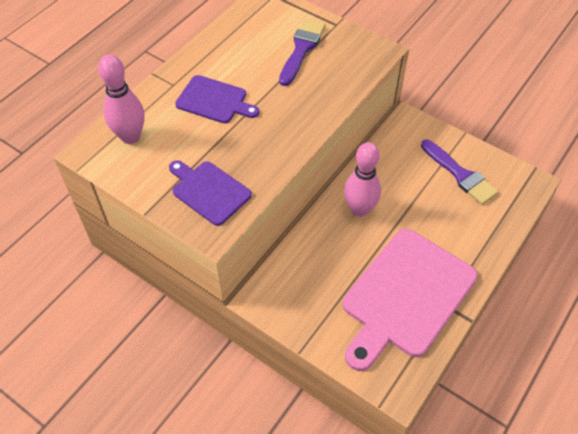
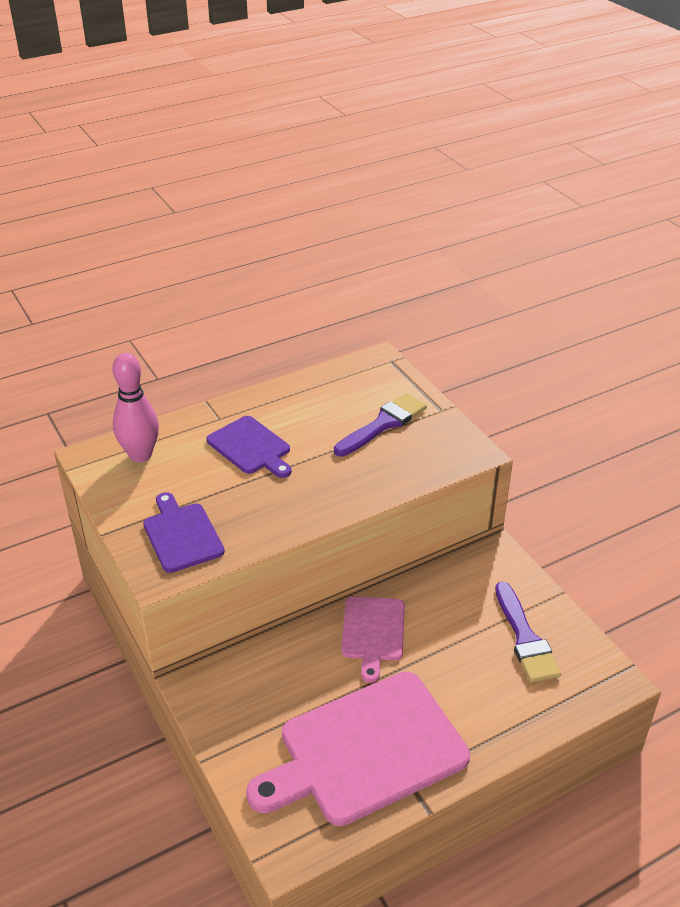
camera: 25 degrees right, 15 degrees down
pink bowling pin [344,142,381,217] -> pink cutting board [341,596,405,683]

